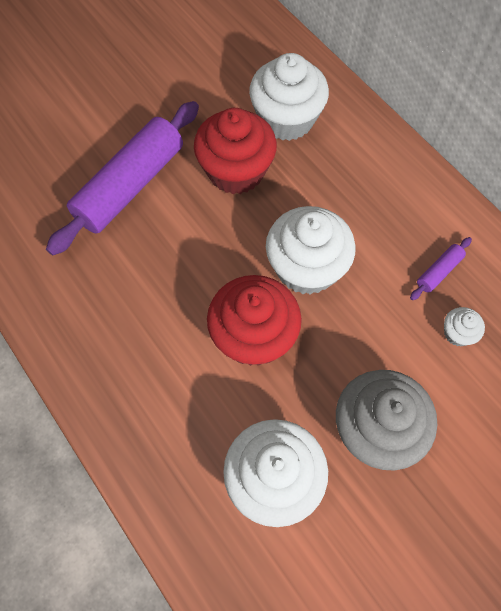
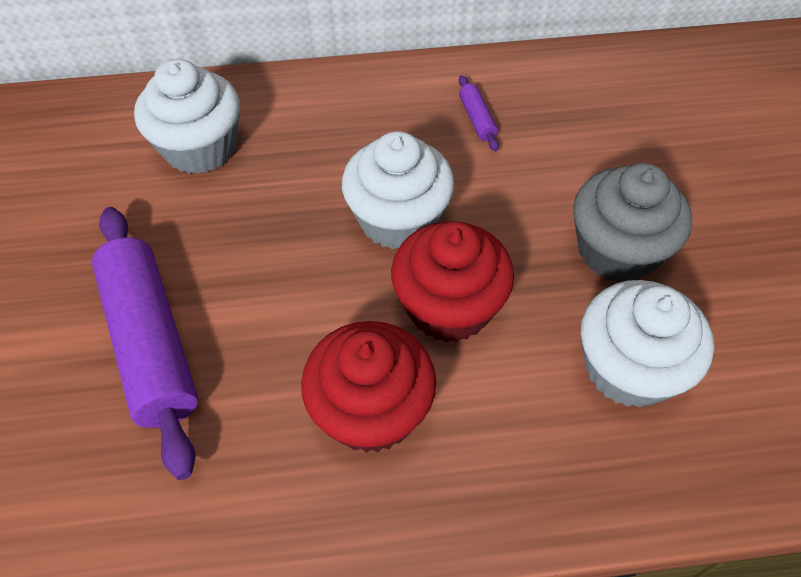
camera: 60 degrees left, 10 degrees down
red cupcake [194,108,277,194] -> red cupcake moved to [301,321,436,453]
white cupcake [444,307,485,346] -> none

